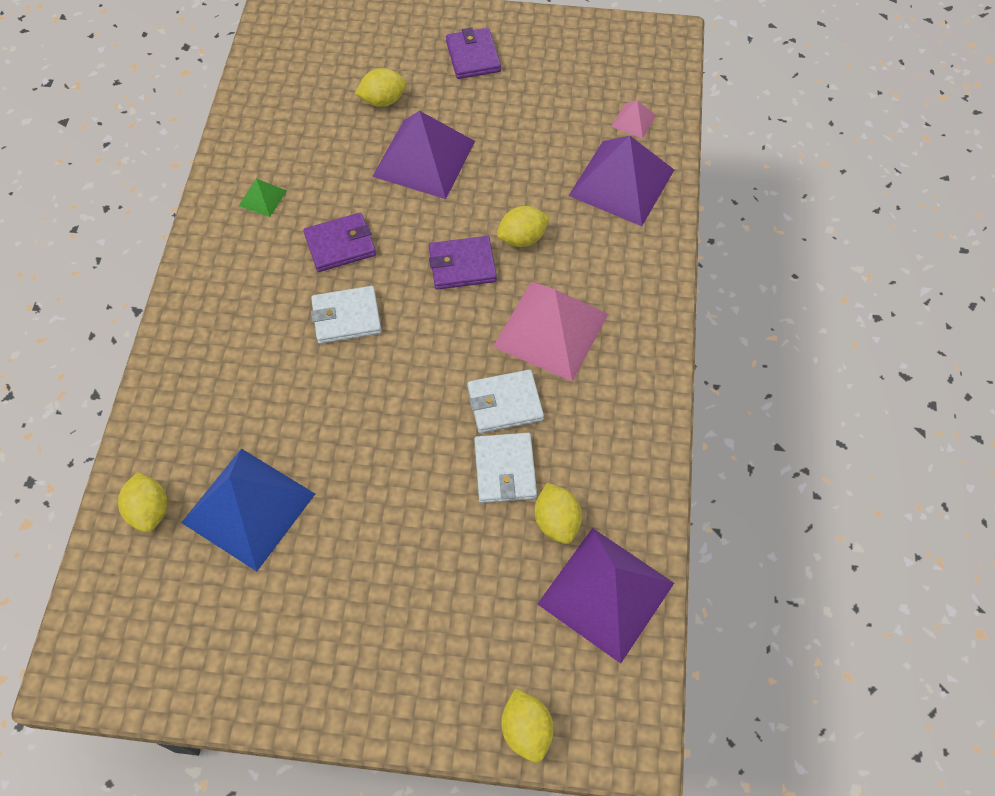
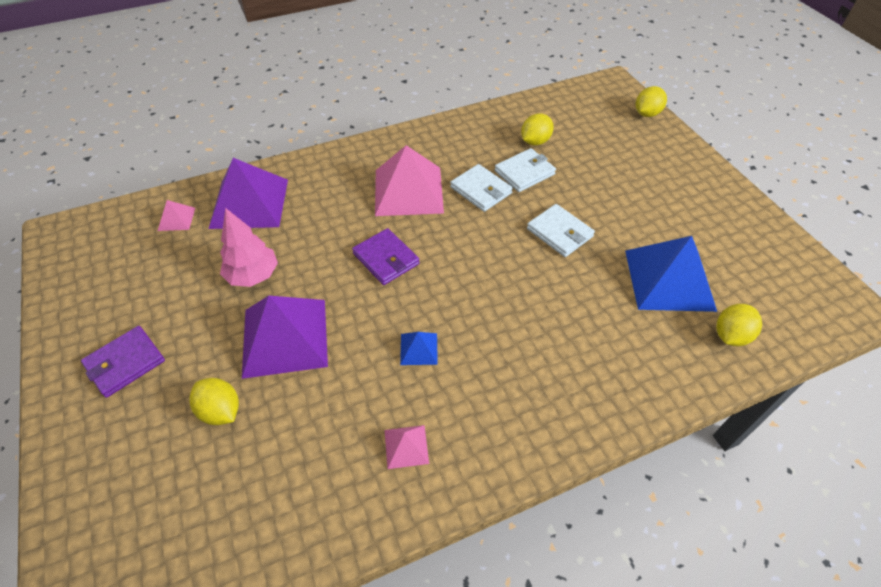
camera: 120 degrees left, 10 degrees down
green pyramid [239,178,287,217] -> pink pyramid [385,425,429,469]
purple wallet [303,213,376,272] -> blue pyramid [400,332,438,365]
white wallet [311,286,382,344] -> white wallet moved to [527,204,595,257]
yellow lemon [497,206,550,247] -> none
purple pyramid [537,528,674,664] -> none
none -> pink tree [220,208,278,287]

